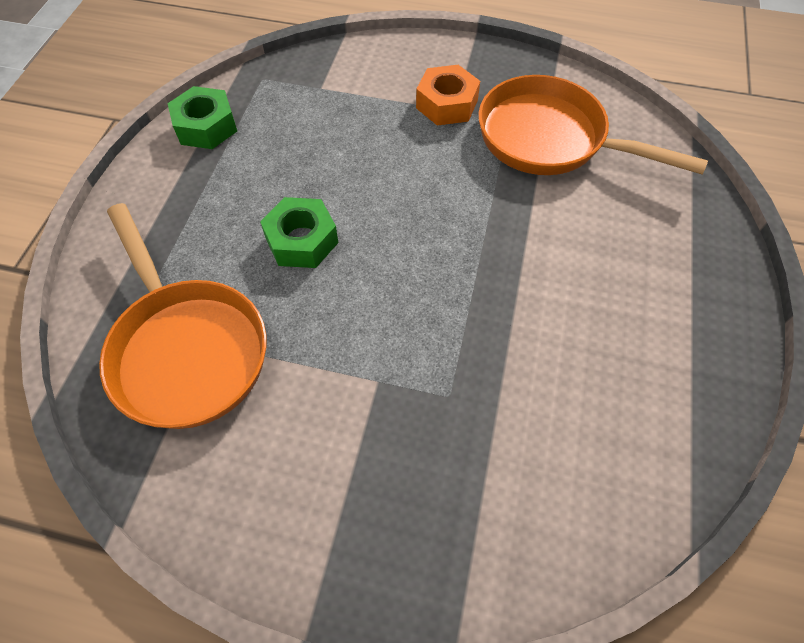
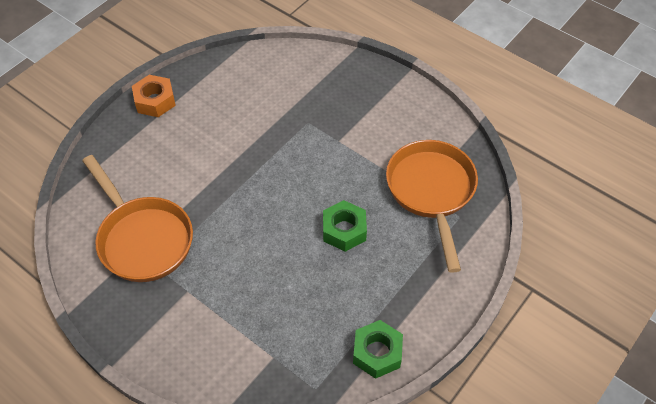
camera: 155 degrees left, 5 degrees down
orange nut [416,65,480,126] -> orange nut moved to [132,75,176,117]

